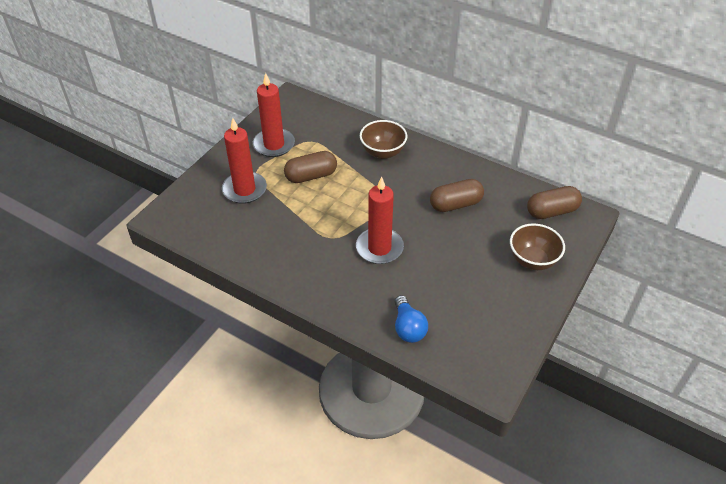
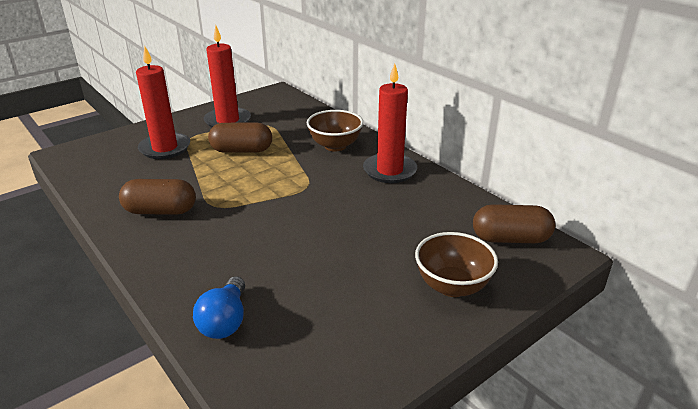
camera: 20 degrees right, 15 degrees down
red candle [356,176,404,264] -> red candle moved to [363,63,417,183]
brown capsule [430,179,484,212] -> brown capsule moved to [119,179,196,215]

